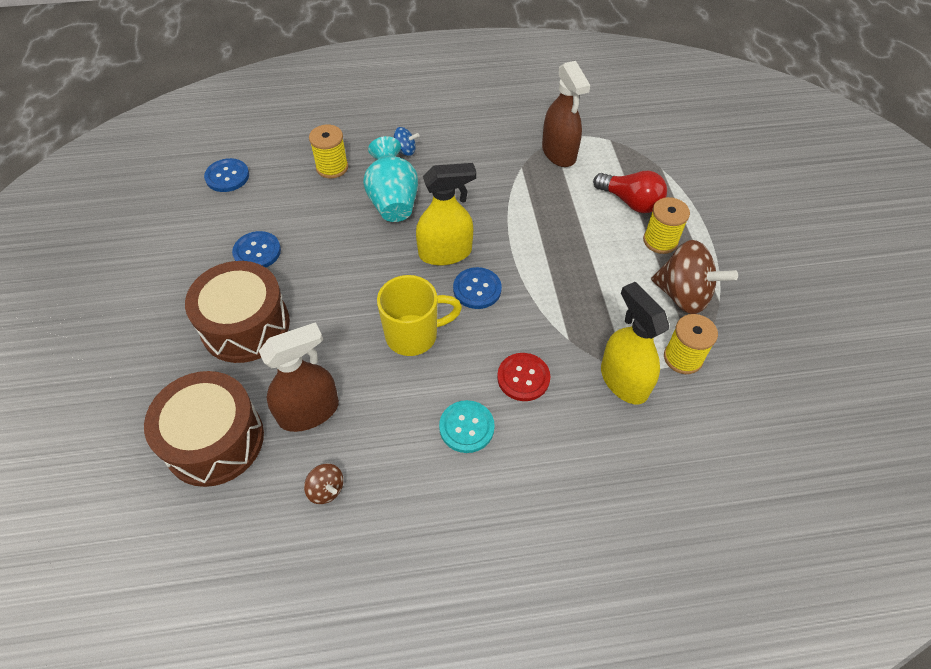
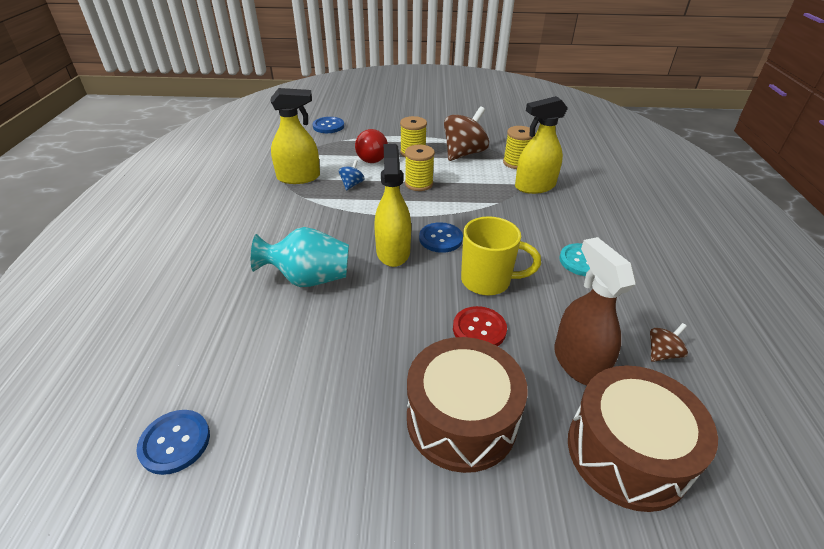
camera: 80 degrees left, 15 degrees down
blue button [232,231,281,267] -> blue button moved to [313,117,344,133]
yellow spool [309,125,348,178] -> yellow spool moved to [405,145,435,191]
yellow mug [377,275,462,356] -> yellow mug turned 105 degrees clockwise [461,216,541,296]
blue spinning top [393,127,419,156] -> blue spinning top moved to [339,160,364,190]
red button [497,353,551,401] -> red button moved to [453,306,507,346]
brown spray bottle [542,61,590,167] -> yellow spray bottle [270,88,320,184]
red light bulb [593,171,667,213] -> red light bulb turned 120 degrees clockwise [355,129,388,163]

